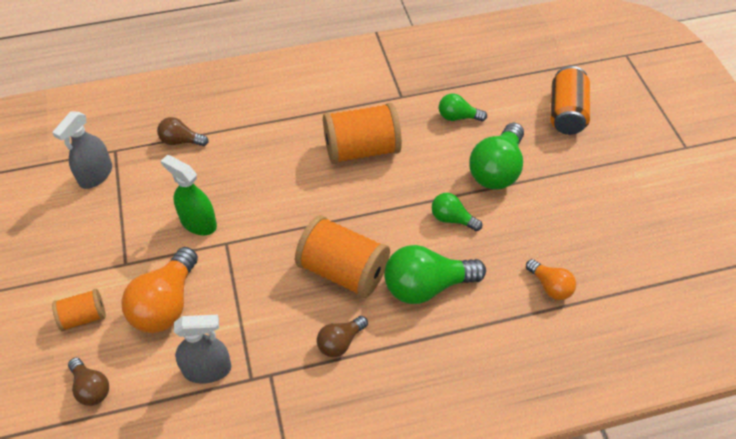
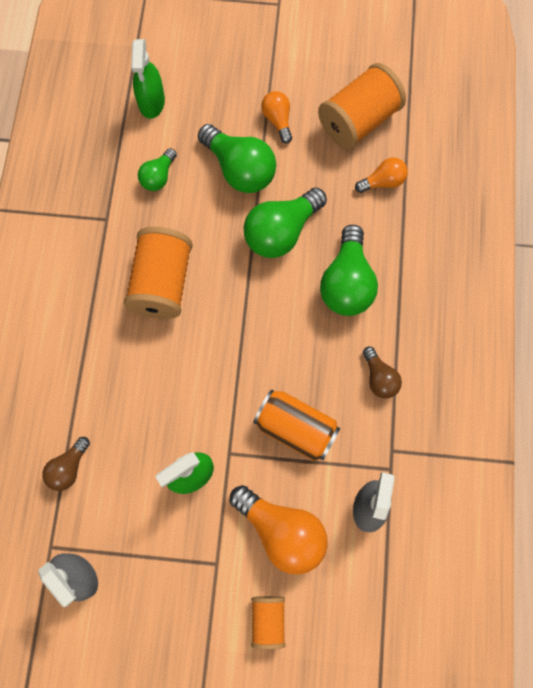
camera: 70 degrees left, 20 degrees up
brown light bulb [68,358,109,406] -> none
orange spool [295,215,390,298] -> orange spool moved to [318,63,406,149]
green light bulb [432,193,482,231] -> green light bulb [244,187,327,258], size x1.82
orange can [550,66,590,135] -> orange can moved to [253,389,340,461]
none -> green spray bottle [131,39,165,119]
none -> orange light bulb [261,91,292,143]

